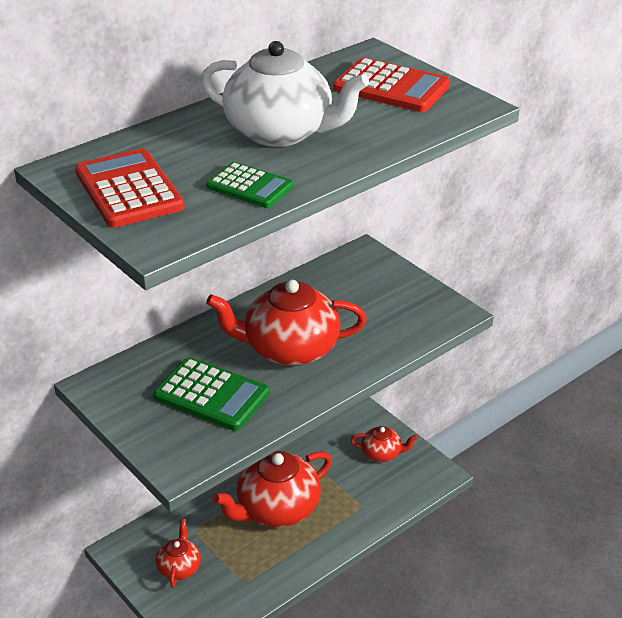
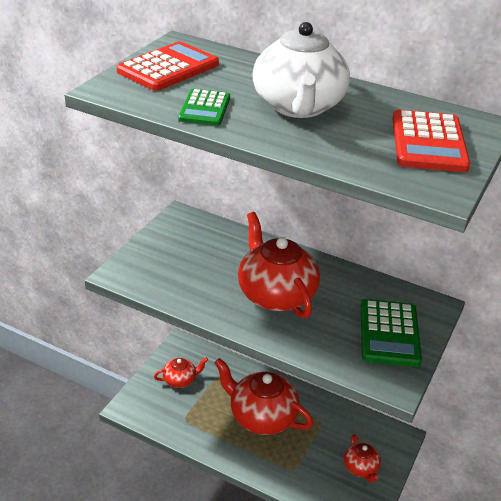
camera: 65 degrees right, 0 degrees up
green calculator [154,357,269,431] -> green calculator moved to [361,299,422,367]

